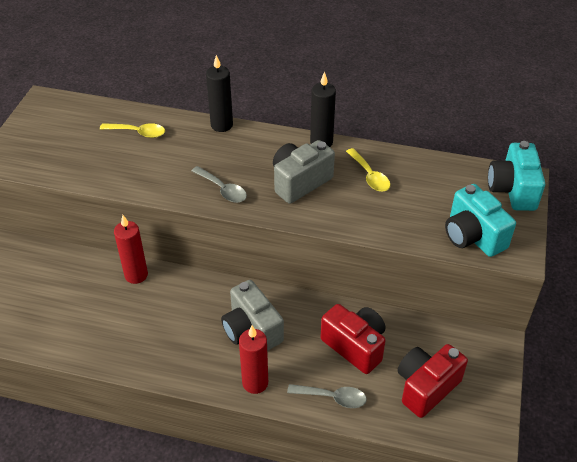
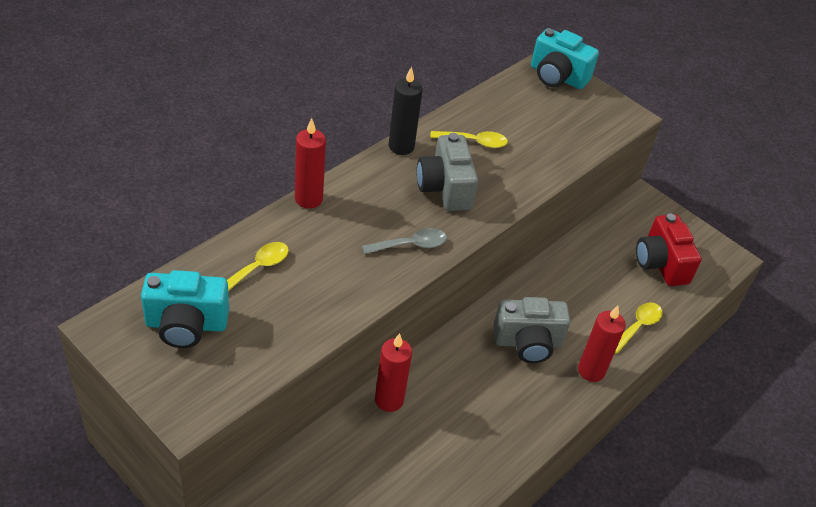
camera: 65 degrees left, 0 degrees up
black candle [206,55,233,132] -> red candle [295,118,326,209]
grey spoon [287,384,367,408] -> yellow spoon [615,302,663,354]
red camera [321,304,386,374] -> none
turquoise camera [445,184,516,257] -> turquoise camera moved to [141,270,229,348]

